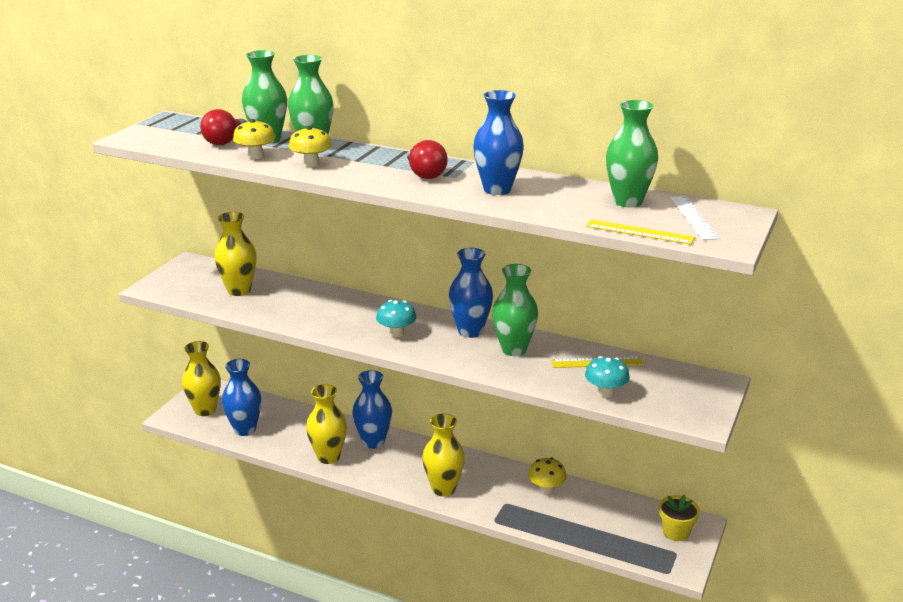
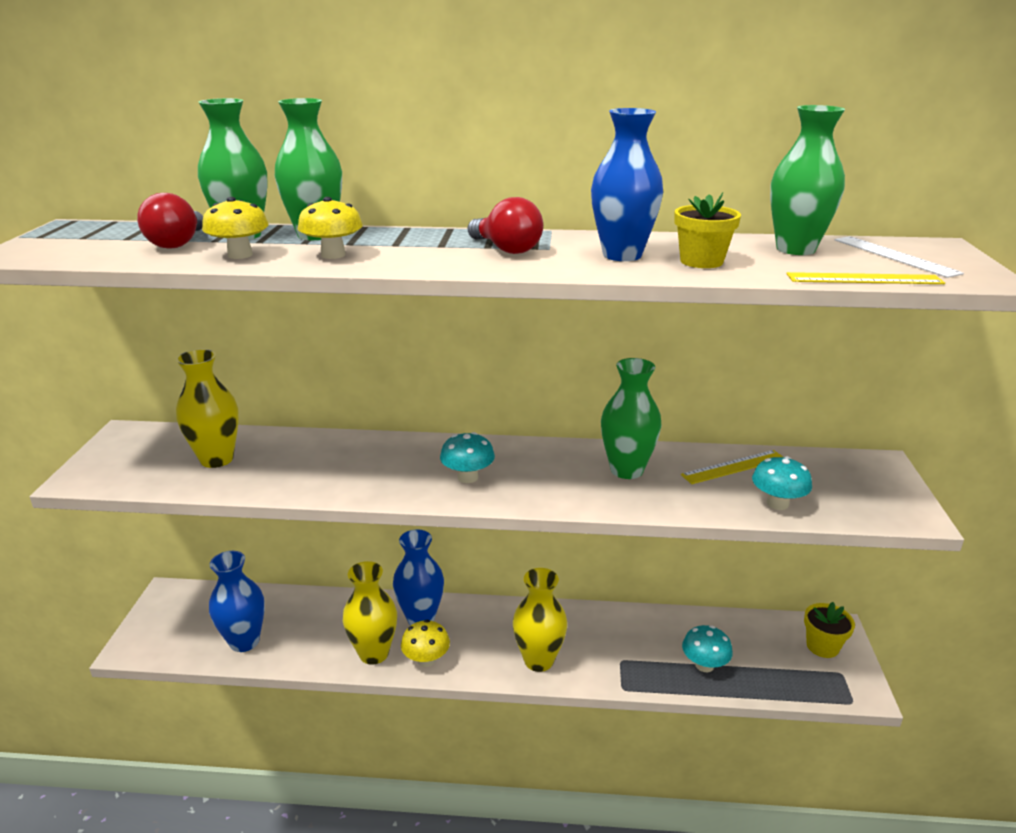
camera: 20 degrees left, 0 degrees up
yellow vase [182,341,221,416] -> none
blue vase [449,248,493,338] -> none
yellow mushroom [528,457,567,494] -> yellow mushroom moved to [401,620,450,667]
none -> yellow flower pot [674,192,741,268]
none -> turquoise mushroom [682,625,733,672]

